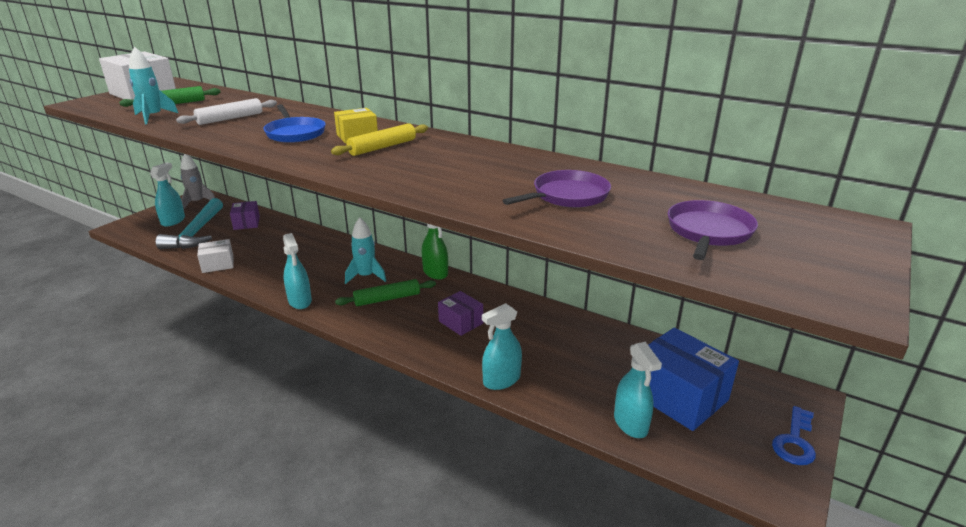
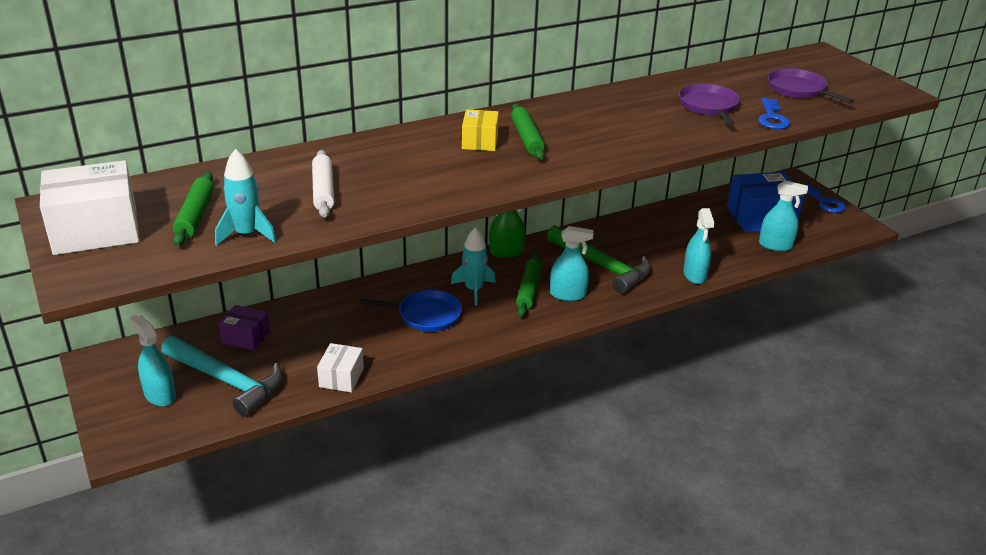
camera: 60 degrees left, 5 degrees up
grey rocket [181,154,215,209] -> none
blue pan [263,104,326,143] -> blue pan moved to [359,290,462,332]
turquoise spray bottle [283,233,312,309] -> turquoise spray bottle moved to [550,226,594,301]
yellow rolling pin [331,123,428,156] -> green rolling pin [511,104,545,160]
purple box [438,291,483,336] -> green hammer [547,225,651,294]
none -> blue key [758,98,790,129]

